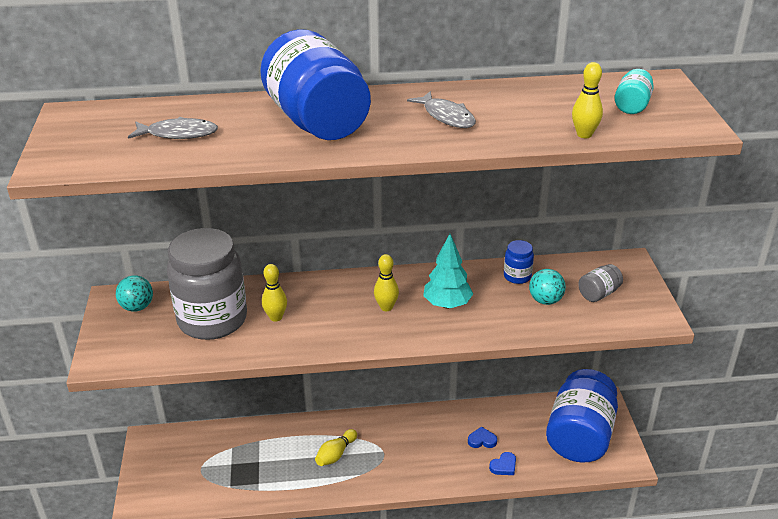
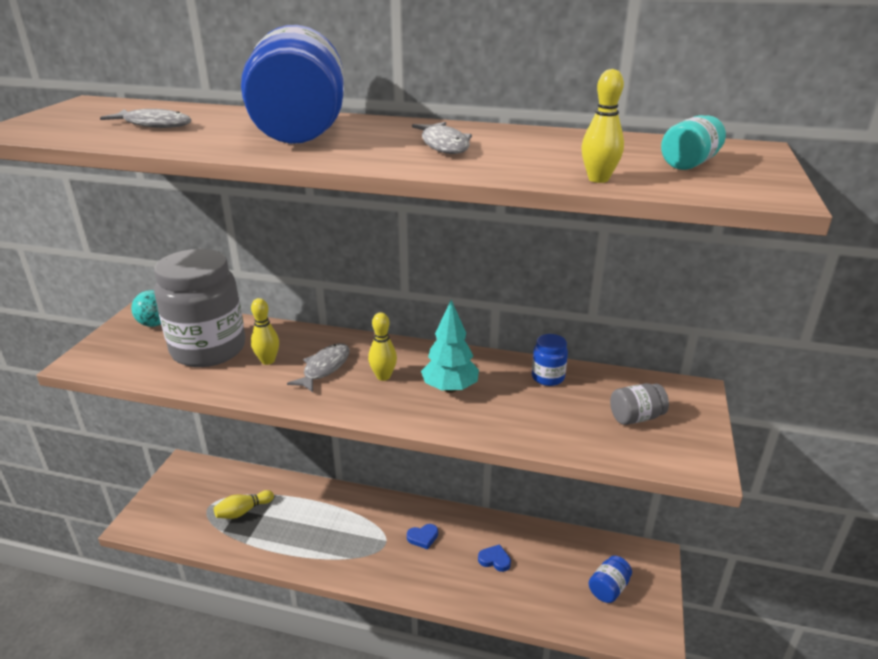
camera: 20 degrees right, 5 degrees down
yellow bowling pin [315,429,357,466] -> yellow bowling pin moved to [214,490,274,519]
blue heart [489,452,516,475] -> blue heart moved to [407,524,438,550]
turquoise ball [529,269,566,305] -> none
blue jar [546,369,618,463] -> blue jar [589,556,632,603], size x0.42
none -> grey fish [287,343,350,392]

